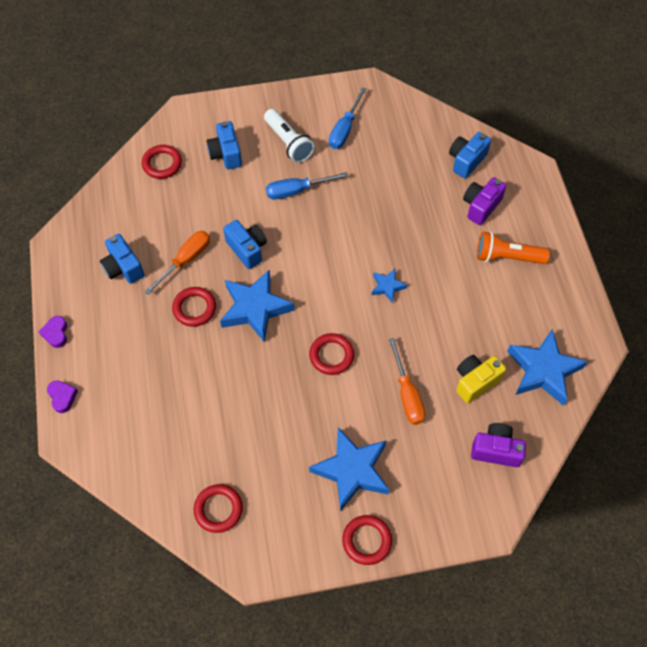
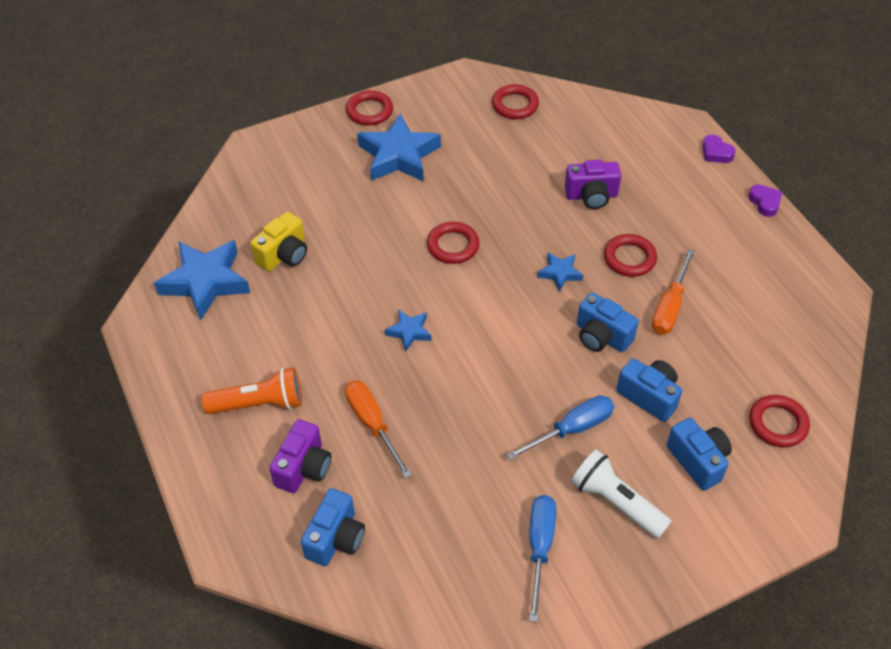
camera: 165 degrees right, 10 degrees down
blue camera [100,234,144,284] -> blue camera moved to [616,358,682,422]
blue star [220,269,294,343] -> blue star [537,252,583,292], size x0.49
orange screwdriver [389,338,425,425] -> orange screwdriver moved to [345,380,412,479]
purple camera [471,423,526,467] -> purple camera moved to [565,160,621,209]

